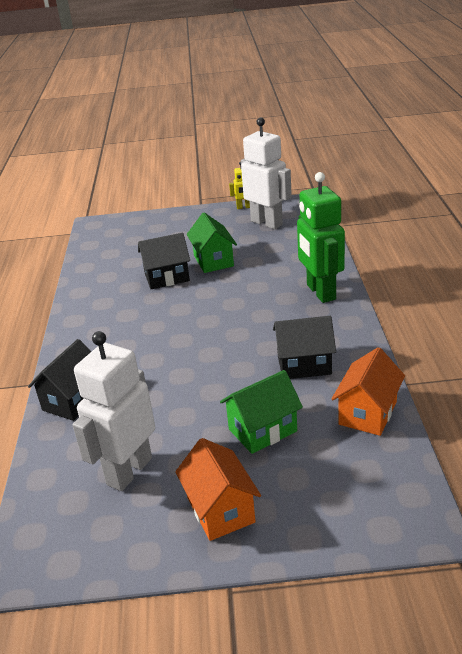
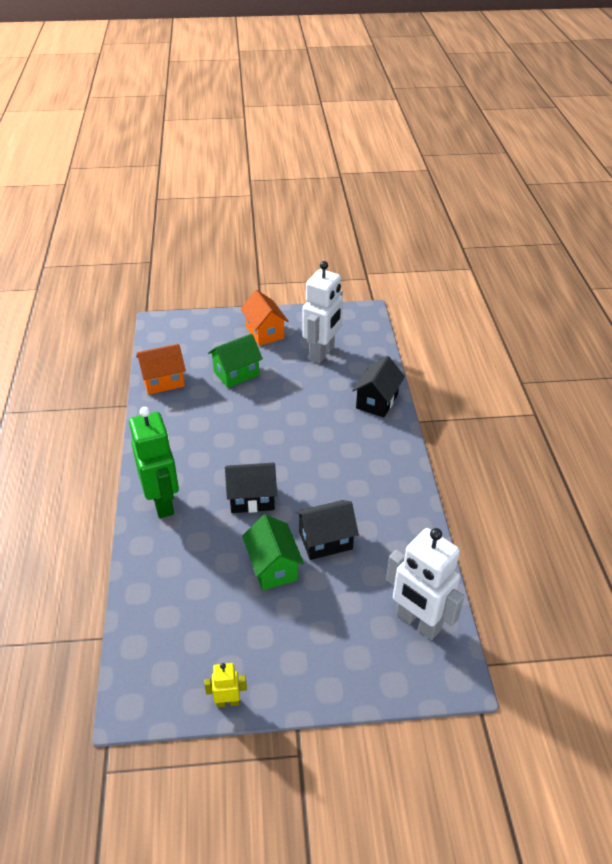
camera: 175 degrees right, 10 degrees up
white robot [241,117,292,229] -> white robot moved to [386,528,464,640]
black house [273,316,336,379] -> black house moved to [225,463,277,513]
orange house [331,347,405,436] -> orange house turned 45 degrees clockwise [136,344,186,395]

